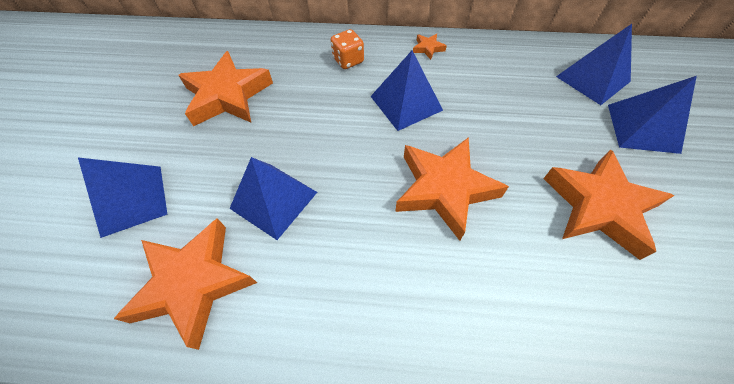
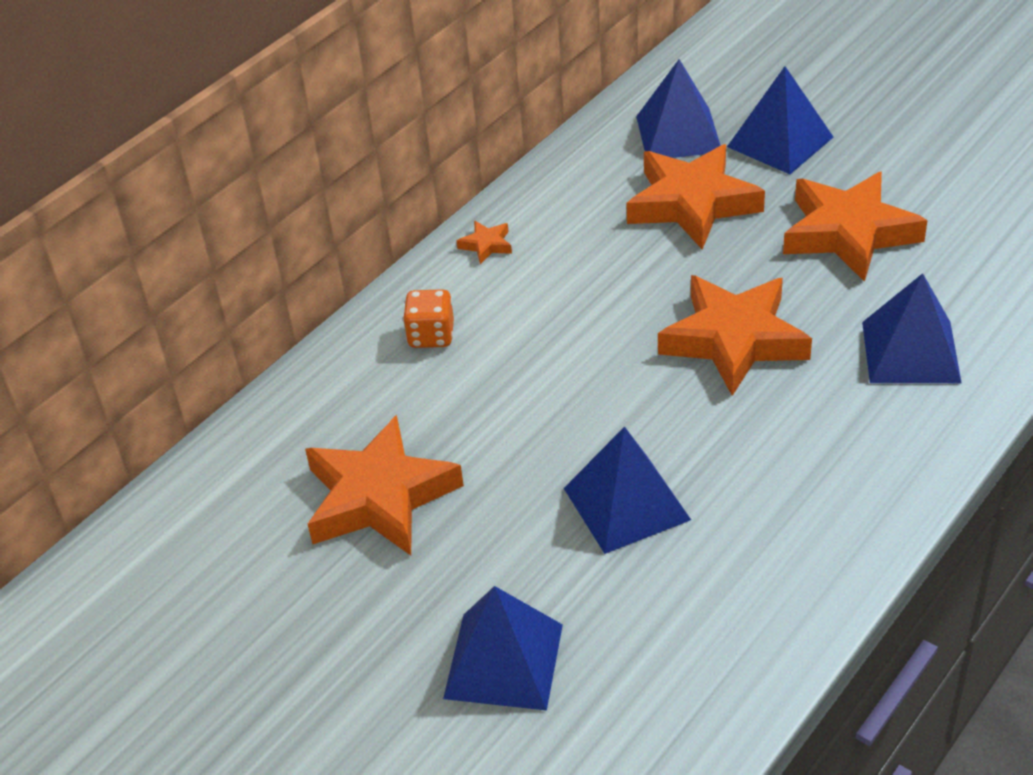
camera: 55 degrees left, 15 degrees down
orange star [114,218,257,350] -> orange star moved to [626,144,765,250]
blue pyramid [371,50,443,131] -> blue pyramid moved to [862,273,962,383]

